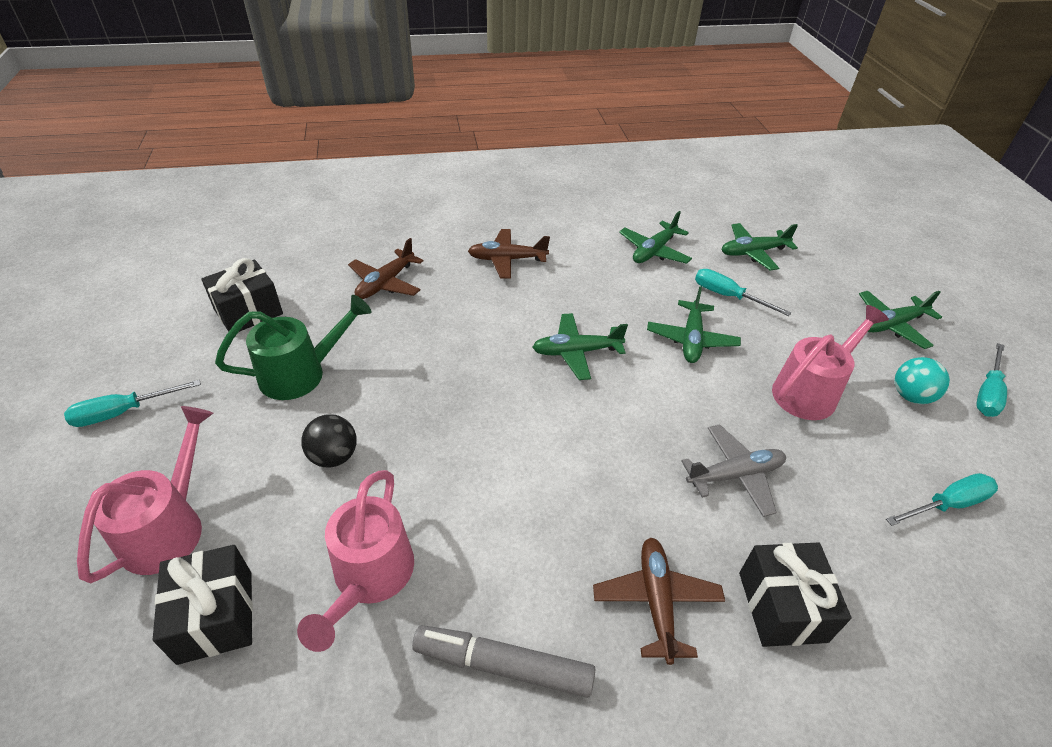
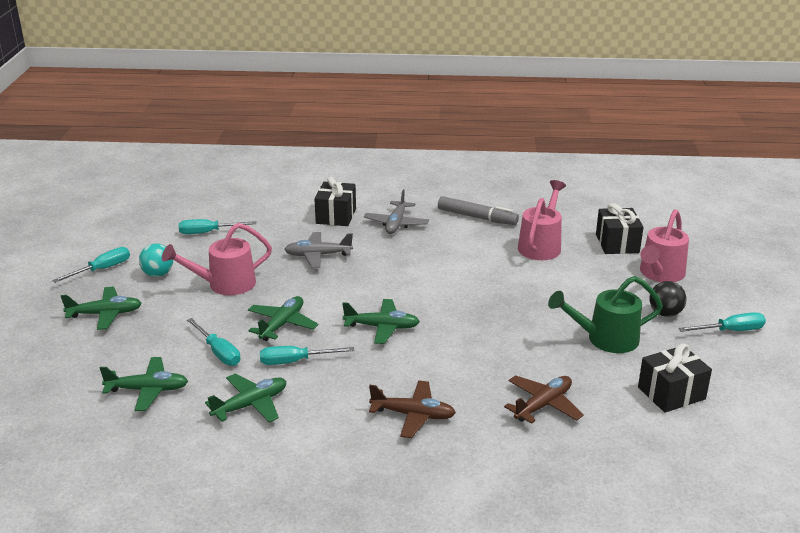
camera: 165 degrees left, 15 degrees down
black ball [301,414,357,468] -> black ball moved to [650,281,686,317]
brown plane [593,537,725,665] -> grey plane [364,189,429,234]
none -> turquoise screwdriver [260,346,354,365]

